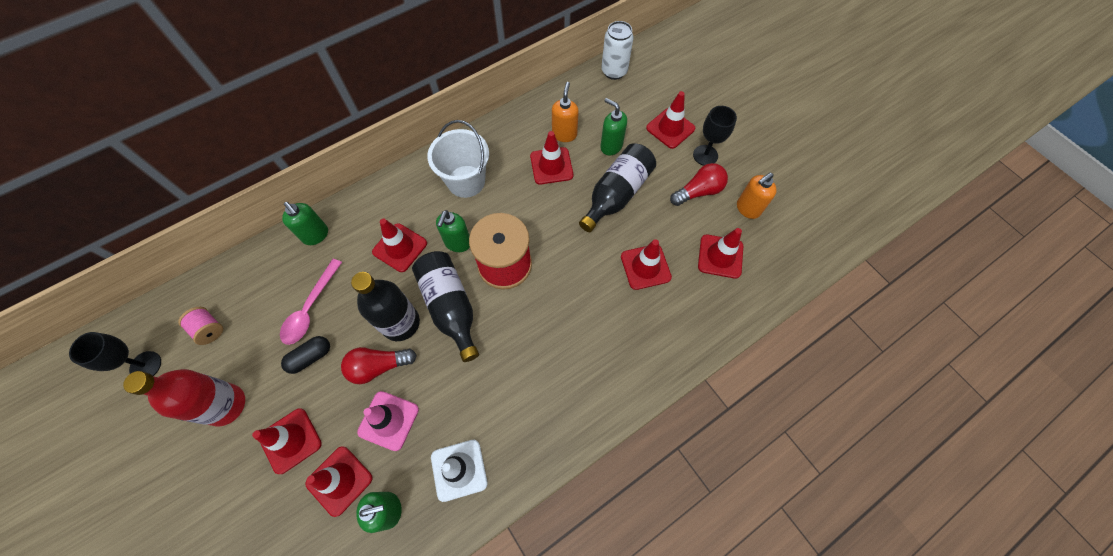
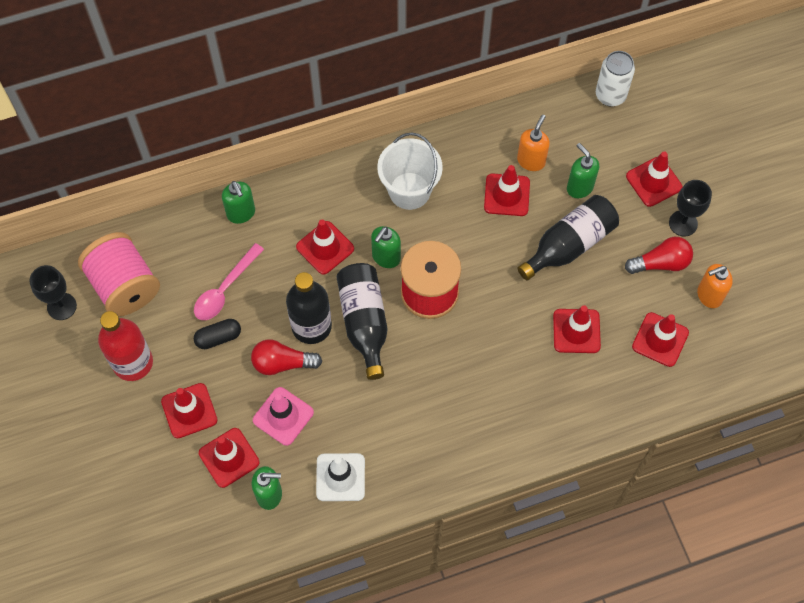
camera: 15 degrees right, 0 degrees up
pink spool [178,307,223,345] -> pink spool [78,232,160,316], size x2.16

